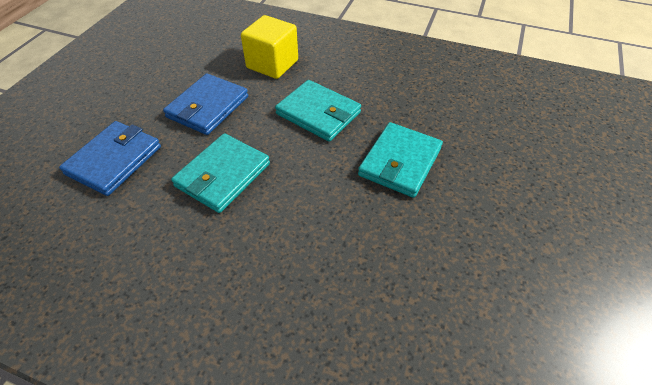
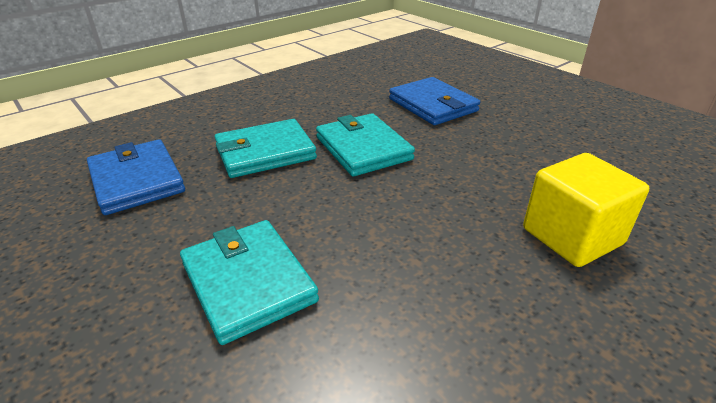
camera: 120 degrees right, 15 degrees down
blue wallet [163,73,248,135] -> blue wallet moved to [87,139,185,215]
turquoise wallet [275,80,361,142] -> turquoise wallet moved to [215,119,317,178]

